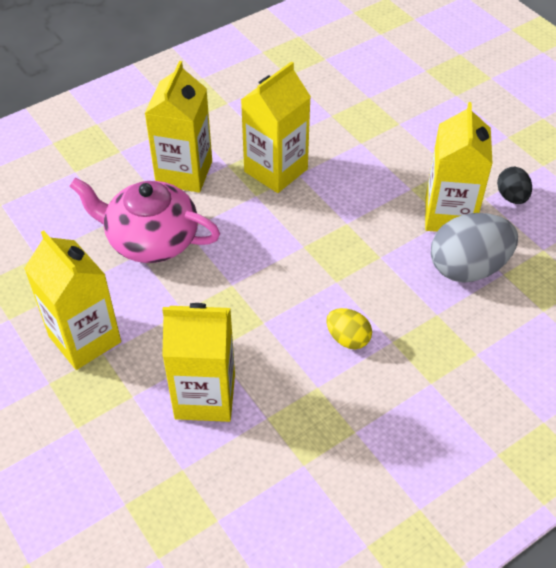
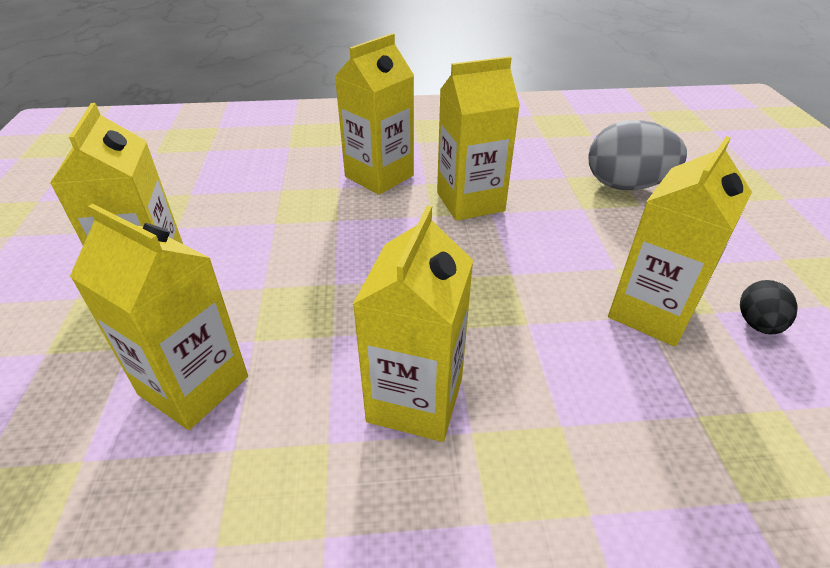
camera: 30 degrees right, 10 degrees down
pink teapot [70,178,220,263] -> none
yellow egg [326,308,372,349] -> yellow carton [352,206,473,442]
grey egg [431,213,518,283] -> grey egg moved to [588,120,687,190]

